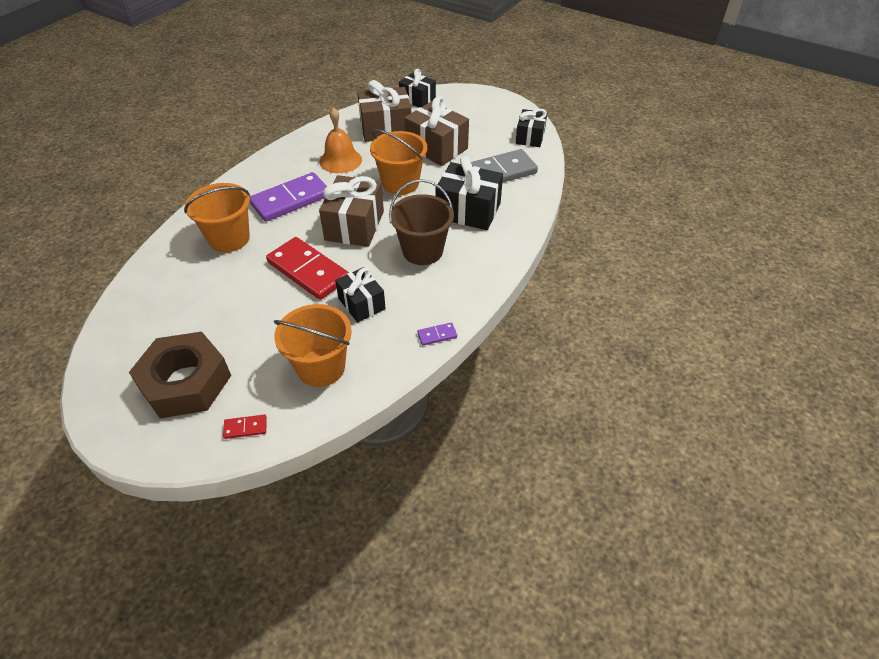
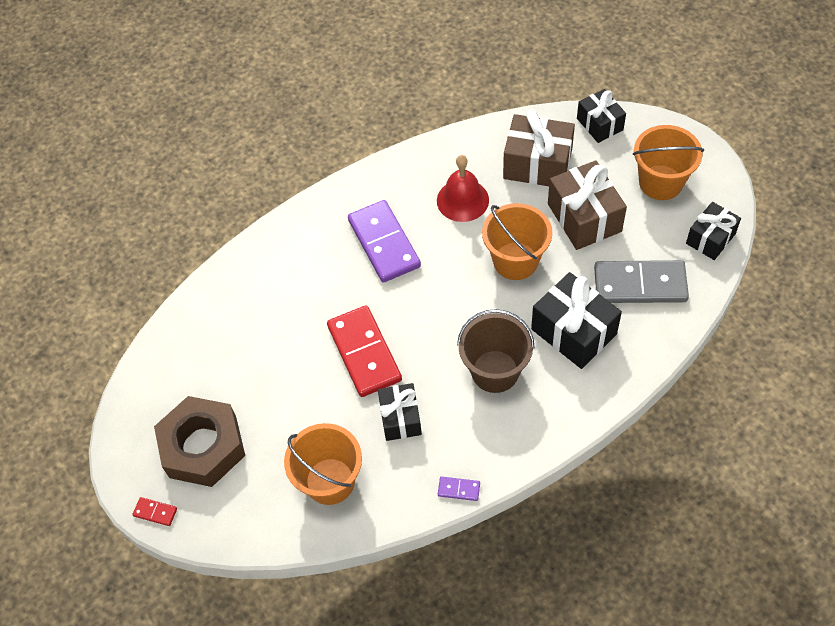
camera: 30 degrees right, 10 degrees up
orange bucket [184,183,250,252] -> orange bucket moved to [633,125,704,200]
red domino [223,415,267,439] -> red domino moved to [133,497,177,526]
purple domino [249,172,327,222] -> purple domino turned 75 degrees clockwise [348,200,421,283]
orange bell [319,107,362,173] -> red bell [437,155,489,222]
brown gift [319,175,384,247] -> none

